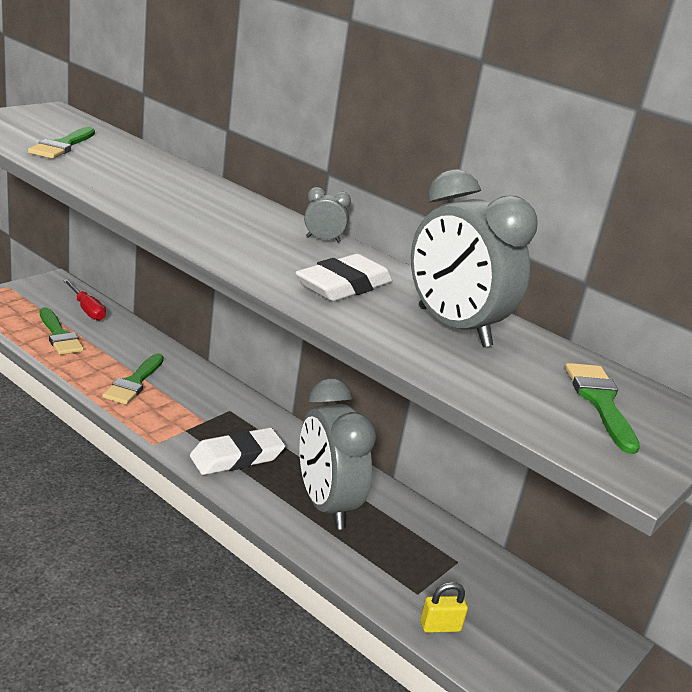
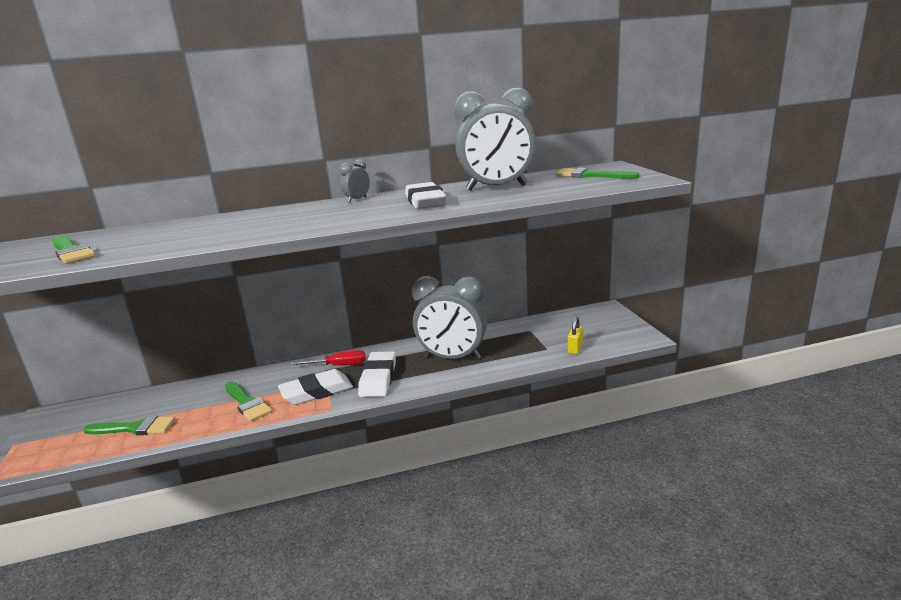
camera: 50 degrees left, 5 degrees down
red screwdriver [63,279,106,321] -> red screwdriver moved to [290,350,365,366]
none -> white eraser [278,369,353,405]

